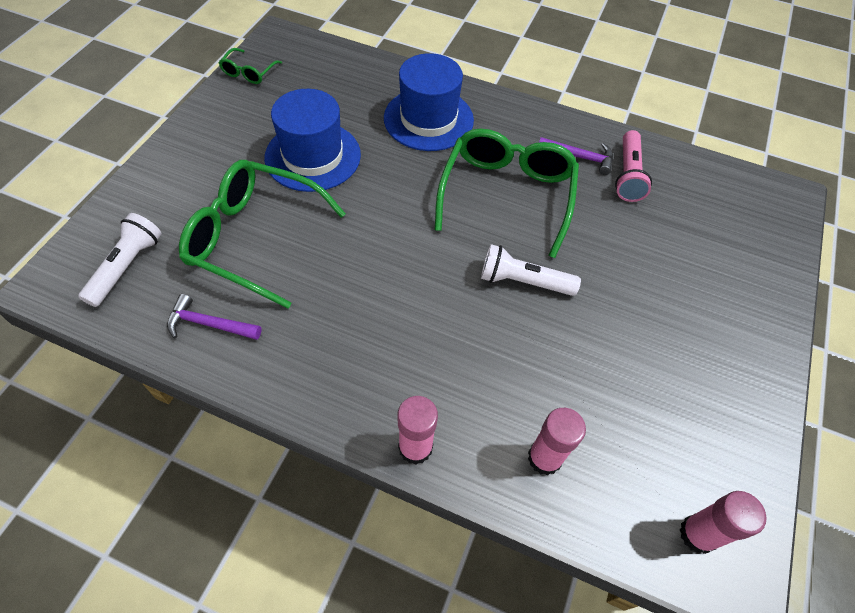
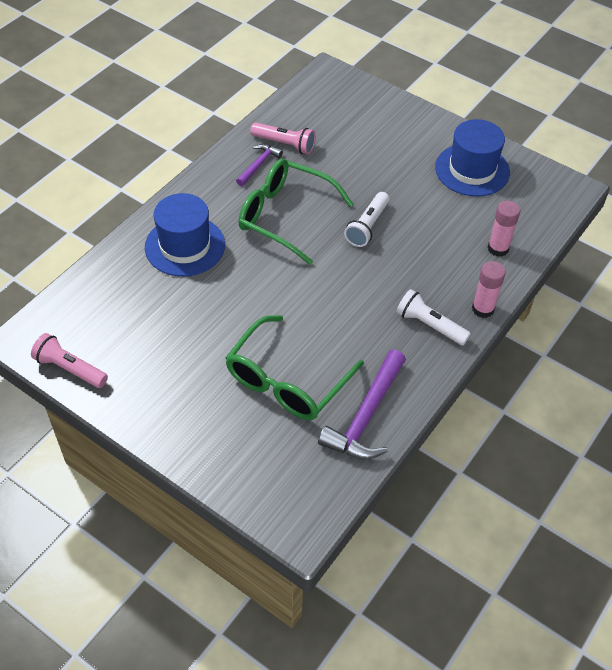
camera: 75 degrees left, 5 degrees down
white flashlight [78,213,162,307] -> white flashlight moved to [396,289,471,345]
purple hammer [167,294,262,340] -> purple hammer [318,350,406,459], size x1.78
green glasses [219,48,282,84] -> pink flashlight [31,333,108,388]
blue hat [264,89,361,192] -> blue hat moved to [435,119,510,197]
pink glue stick [680,491,767,554] -> none

